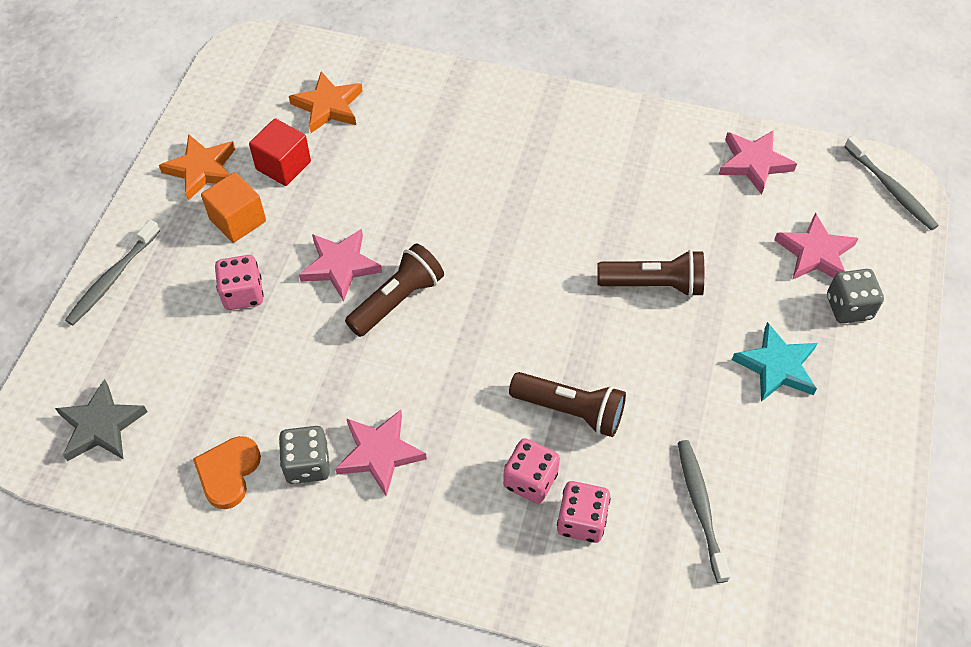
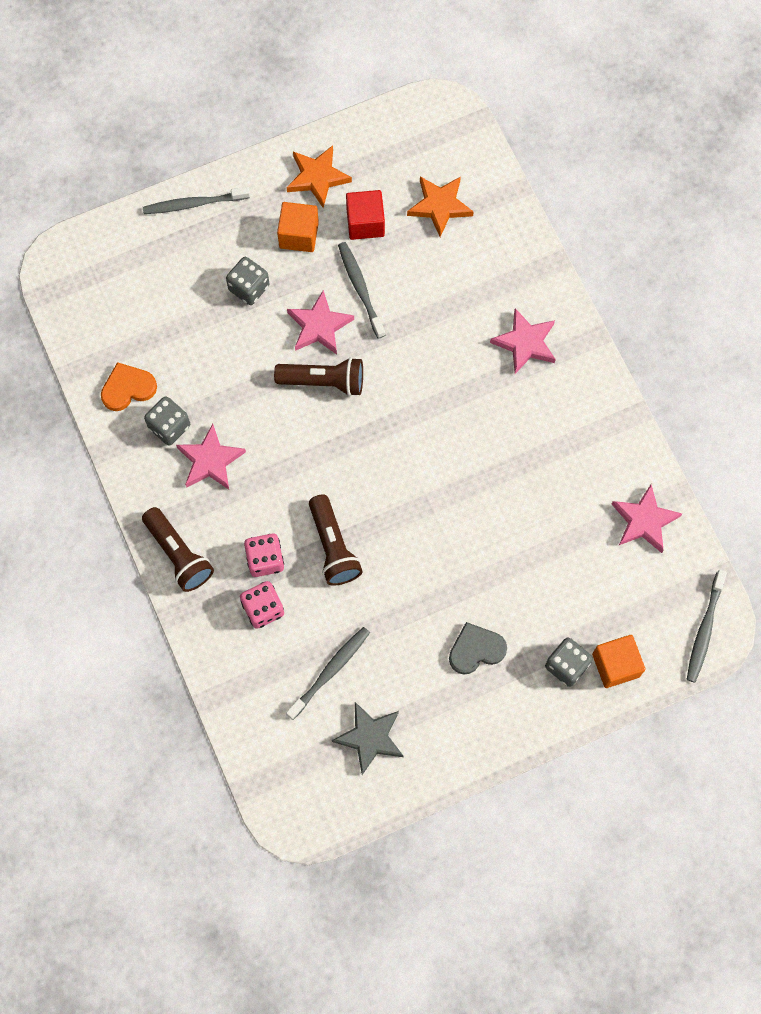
camera: 50 degrees right, 15 degrees up
grey star [55,379,148,461] -> grey star moved to [332,702,403,775]
pink dice [215,255,264,310] -> grey dice [226,257,270,305]
brown flashlight [597,250,704,297] -> brown flashlight moved to [142,507,214,592]
turquoise star [732,322,817,402] -> grey heart [449,622,507,675]
pink star [774,212,858,280] -> pink star moved to [490,308,556,374]
none -> grey toothbrush [338,242,385,339]
none -> orange cube [592,635,645,688]

